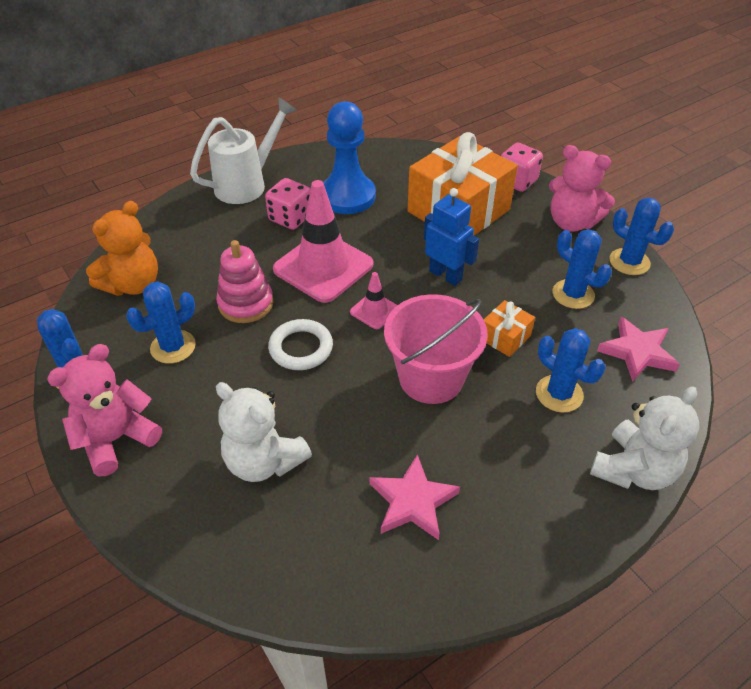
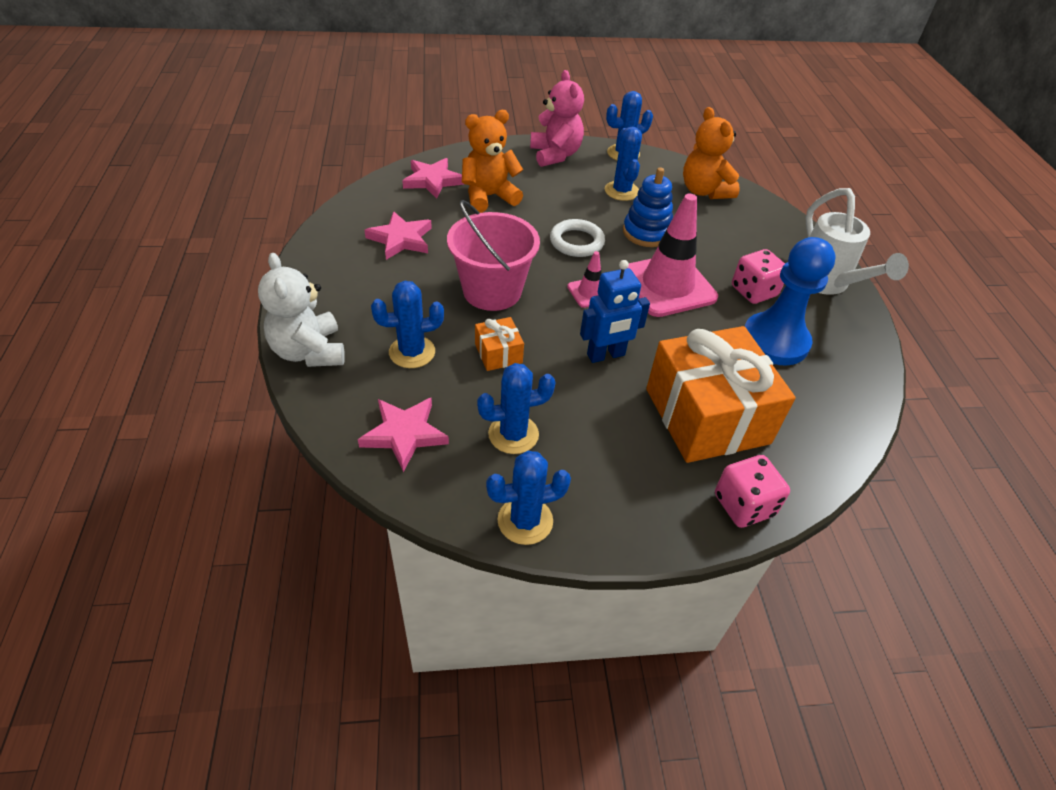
camera: 115 degrees right, 0 degrees up
pink stacking toy [216,240,274,323] -> blue stacking toy [623,167,673,247]
white teddy bear [216,382,312,482] -> orange teddy bear [462,110,523,213]
pink teddy bear [549,145,615,232] -> none
none -> pink star [402,158,464,199]

